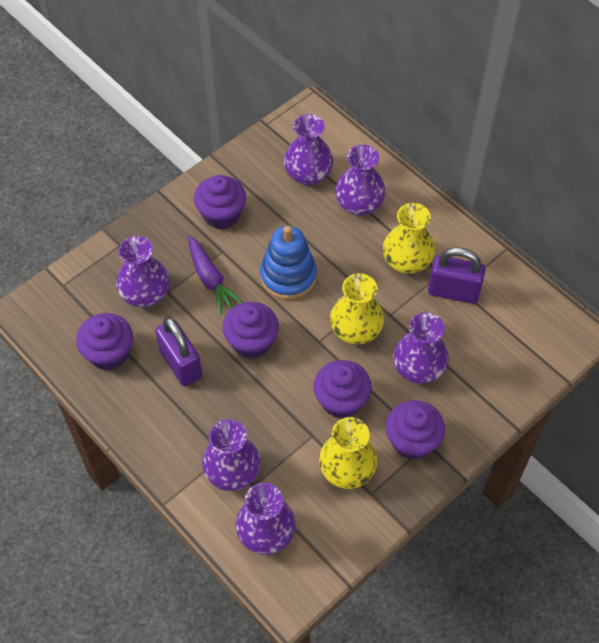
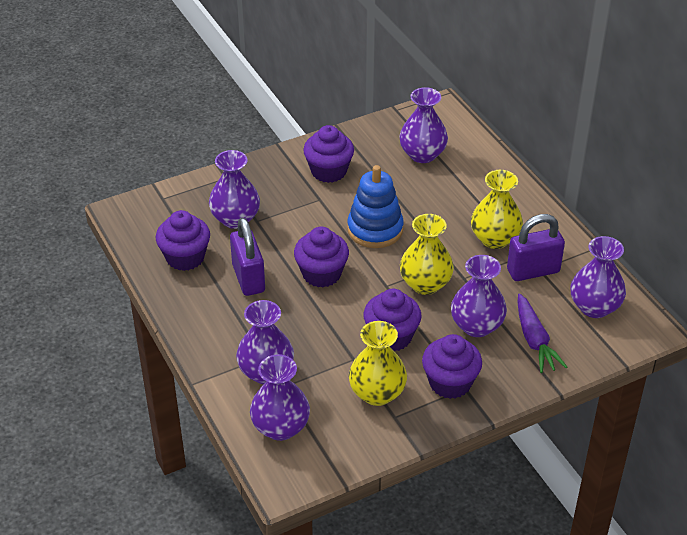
camera: 15 degrees right, 15 degrees down
purple carrot [188,235,243,315] -> purple carrot moved to [518,293,568,373]
purple vase [335,145,386,216] -> purple vase moved to [571,236,626,318]
purple padlock [428,247,485,304] -> purple padlock turned 45 degrees counterclockwise [507,214,565,281]

